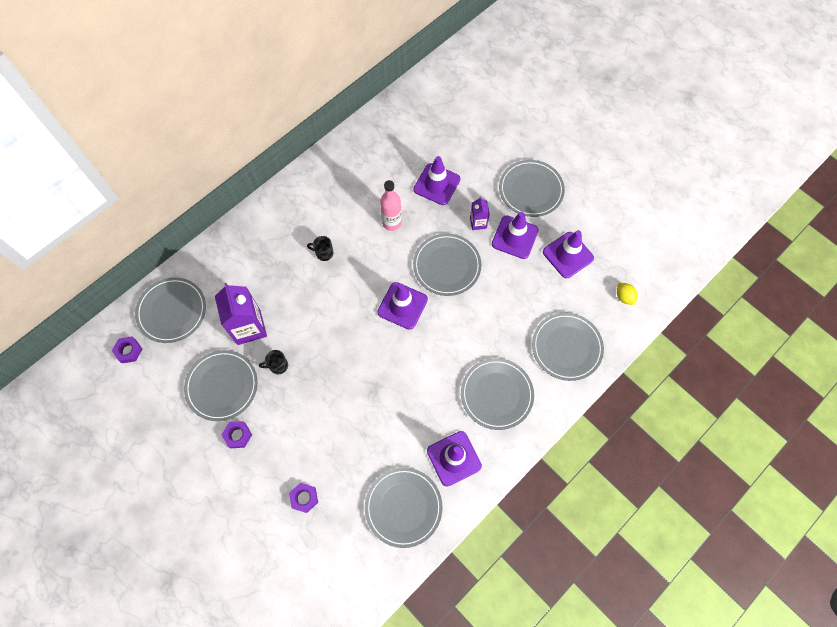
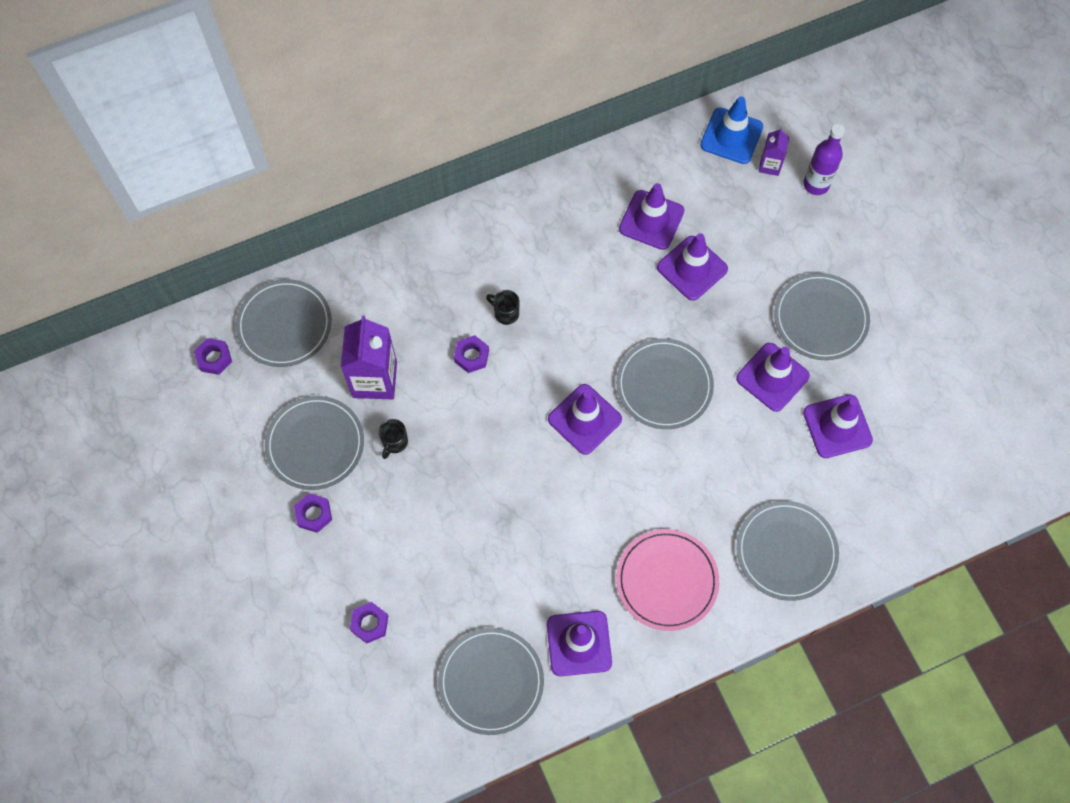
camera: 20 degrees right, 0 degrees up
black mug [259,350,288,374] -> black mug turned 75 degrees counterclockwise [379,419,408,459]
pink bottle [380,180,402,231] -> none
grey plate [461,358,534,430] -> pink plate [616,529,719,631]
purple carton [470,197,490,230] -> purple carton moved to [759,128,789,176]
yellow lemon [617,283,637,305] -> none
none -> purple nut [454,335,489,373]
none -> purple traffic cone [619,183,684,250]
none -> blue traffic cone [700,96,763,164]
none -> purple bottle [803,124,845,195]

